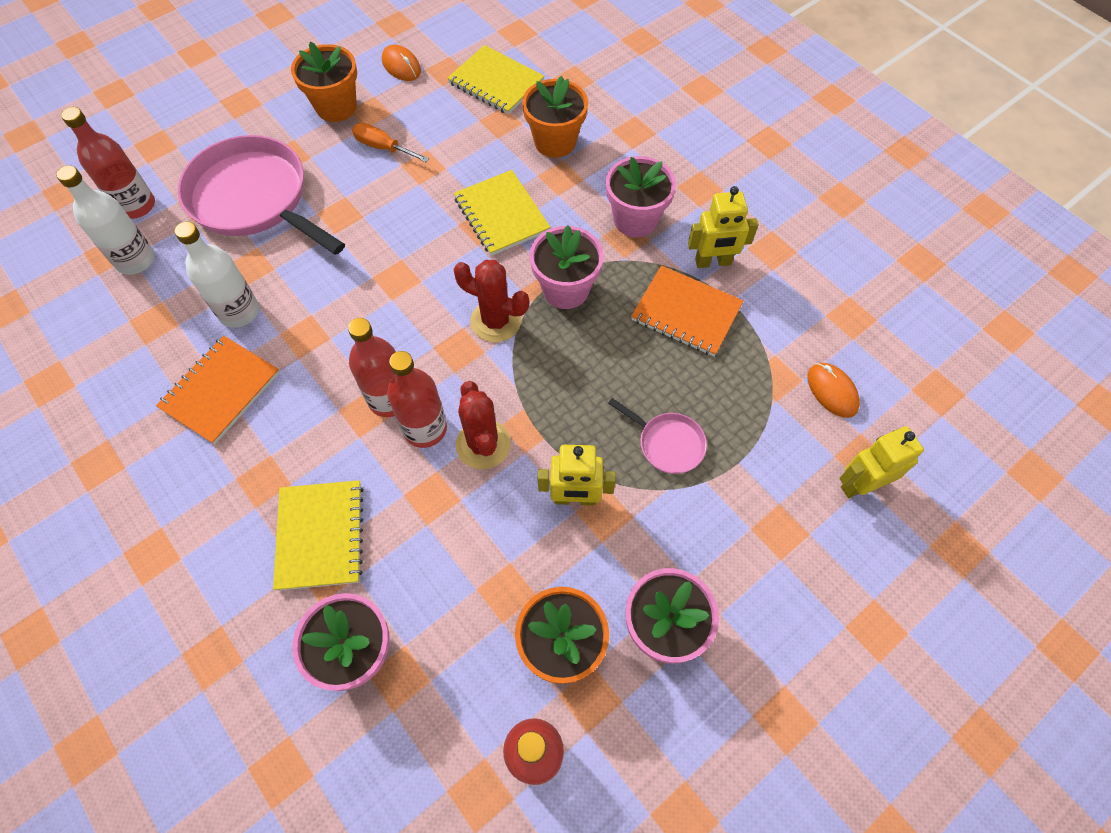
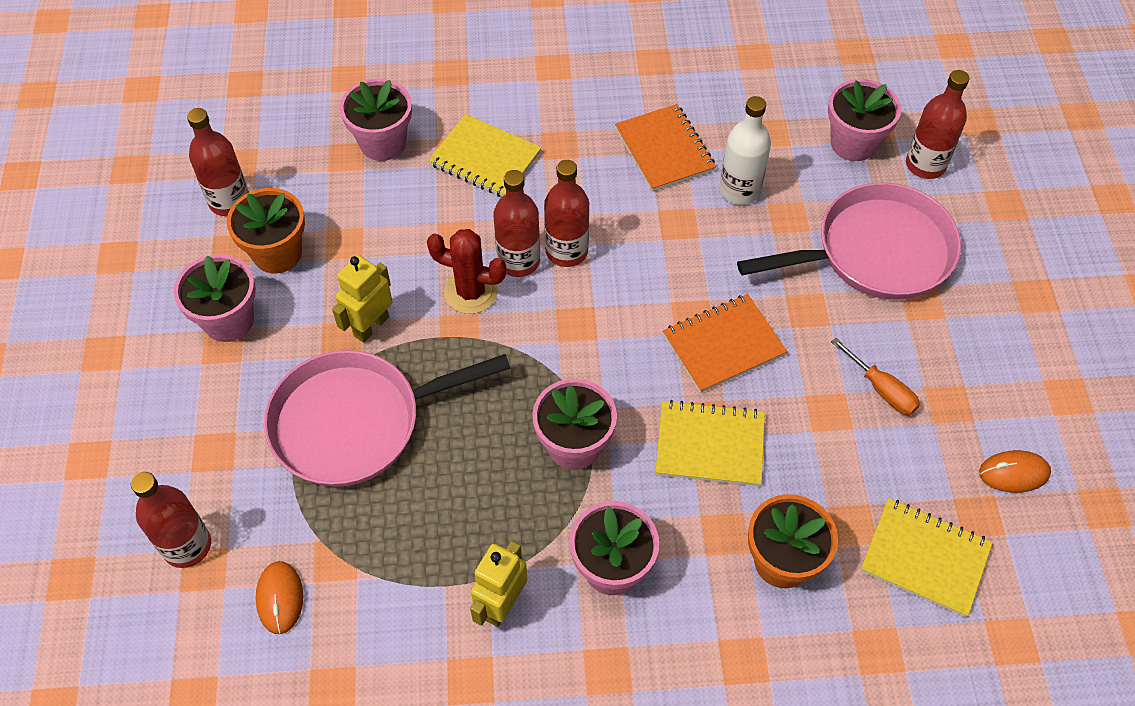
camera: 125 degrees right, 5 degrees down
white bottle [56,165,155,275] -> pink flower pot [828,79,901,161]
orange flower pot [291,42,357,122] -> none
orange screwdriver [352,123,429,162] -> orange screwdriver turned 75 degrees clockwise [831,338,920,415]
yellow notebook [447,45,545,115] -> yellow notebook turned 45 degrees clockwise [860,498,993,617]
red cactus [453,260,529,342] -> none
pink pan [608,398,707,474] -> pink pan [264,350,510,487], size x2.20
orange notebook [631,265,744,357] -> orange notebook moved to [663,294,788,393]
orange mouse [807,363,860,418] -> orange mouse turned 75 degrees clockwise [256,561,303,634]
yellow robot [839,426,924,498] -> red bottle [131,472,211,568]

